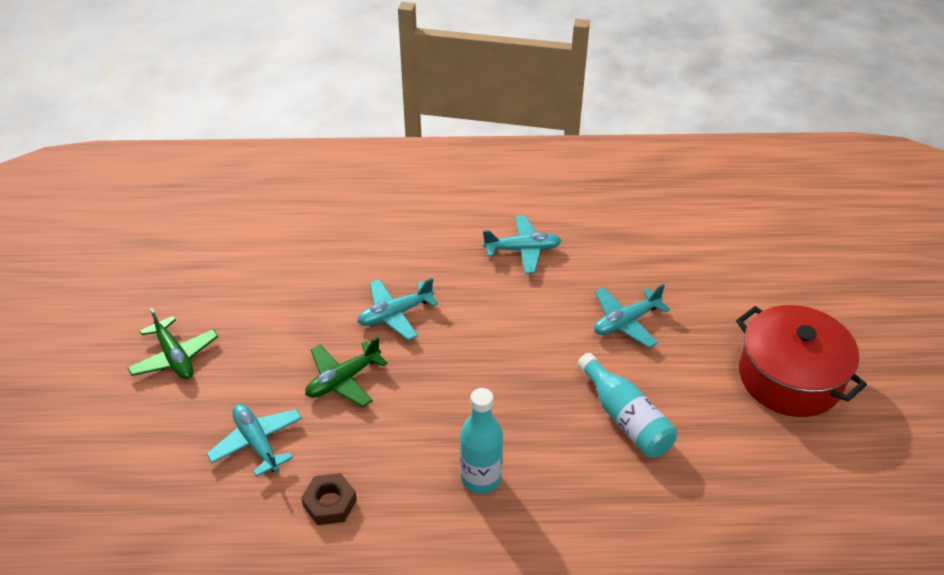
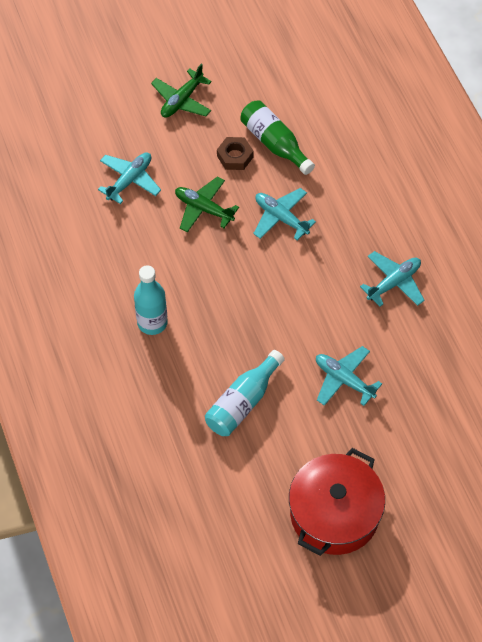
camera: 70 degrees right, 15 degrees up
brown nut [301,473,357,525] -> brown nut moved to [217,137,254,170]
turquoise plane [483,215,562,274] -> turquoise plane turned 105 degrees counterclockwise [360,251,425,307]
none -> green bottle [240,100,315,175]

